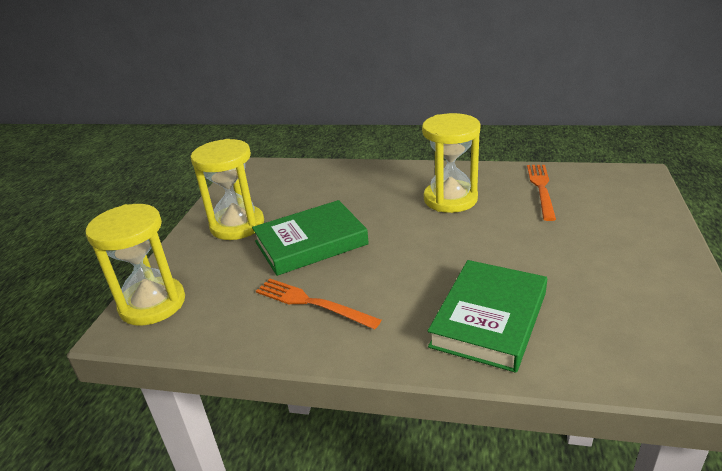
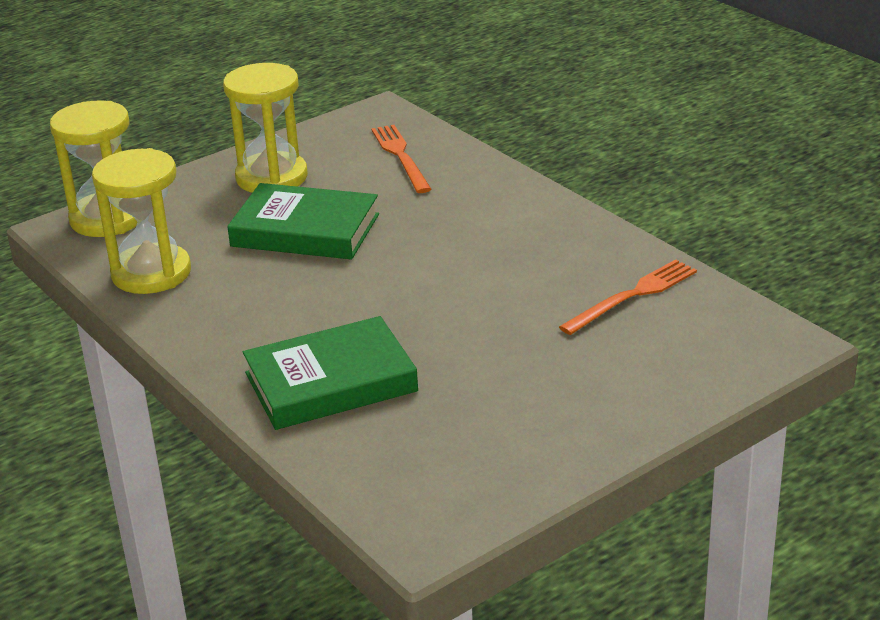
camera: 40 degrees right, 0 degrees up
orange fork [256,279,381,329] -> orange fork moved to [371,125,431,193]
yellow hourglass [422,113,480,213] -> yellow hourglass moved to [92,148,191,294]

